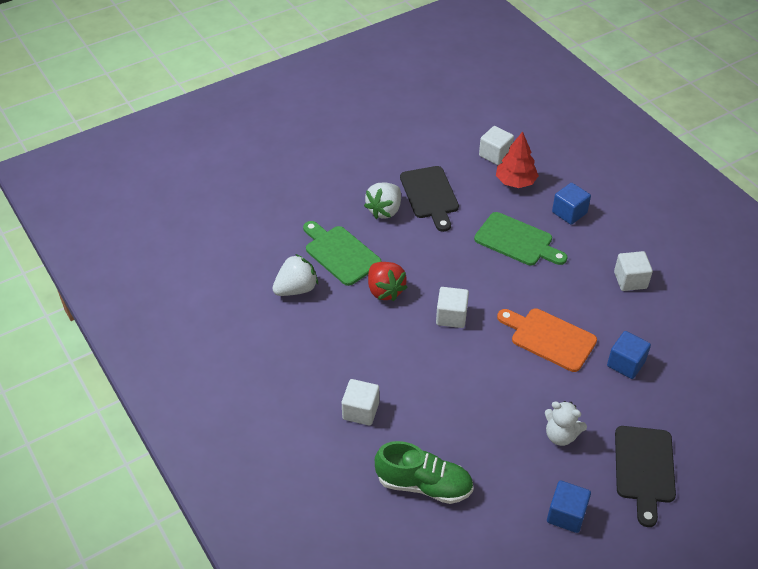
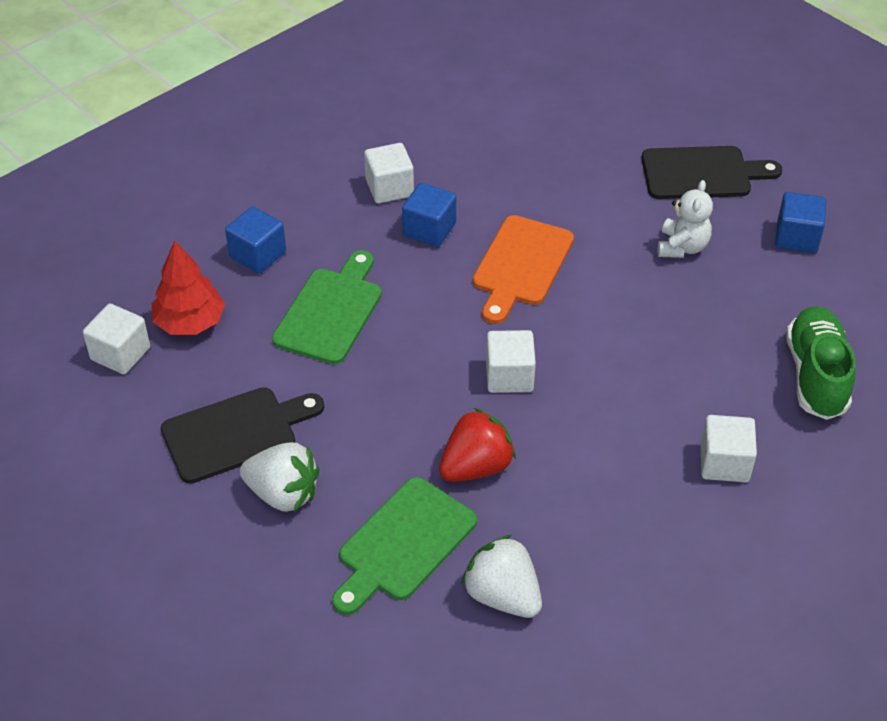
camera: 100 degrees left, 0 degrees up
blue cube [607,331,651,379] -> blue cube moved to [402,183,456,247]

